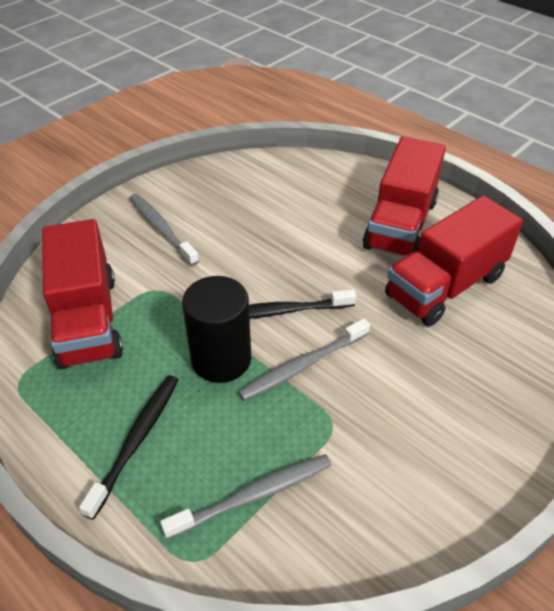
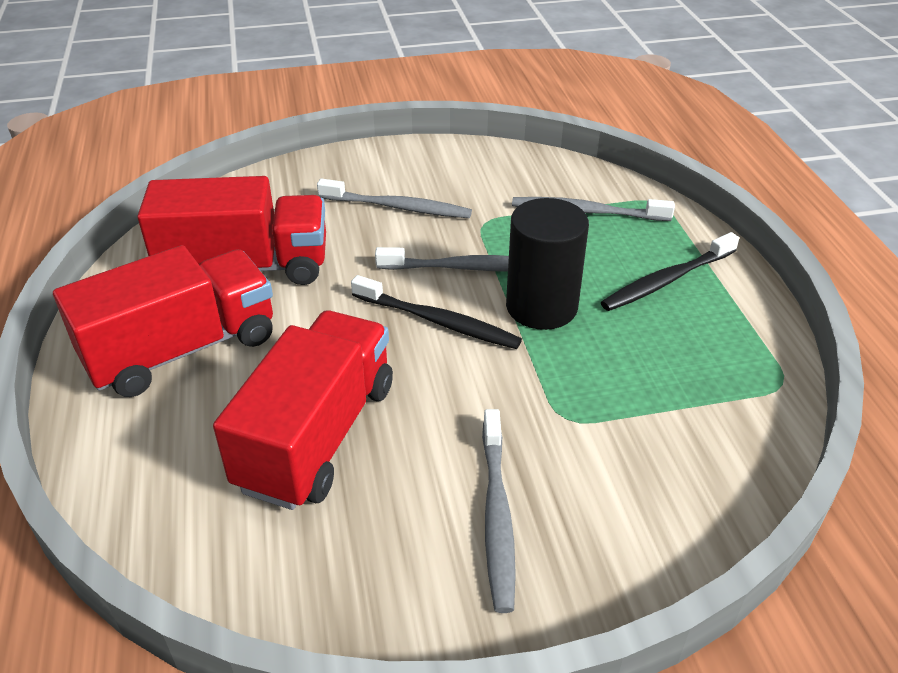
camera: 145 degrees left, 5 degrees down
red truck [42,219,123,369] -> red truck moved to [213,311,393,510]
none -> grey toothbrush [317,179,472,218]

